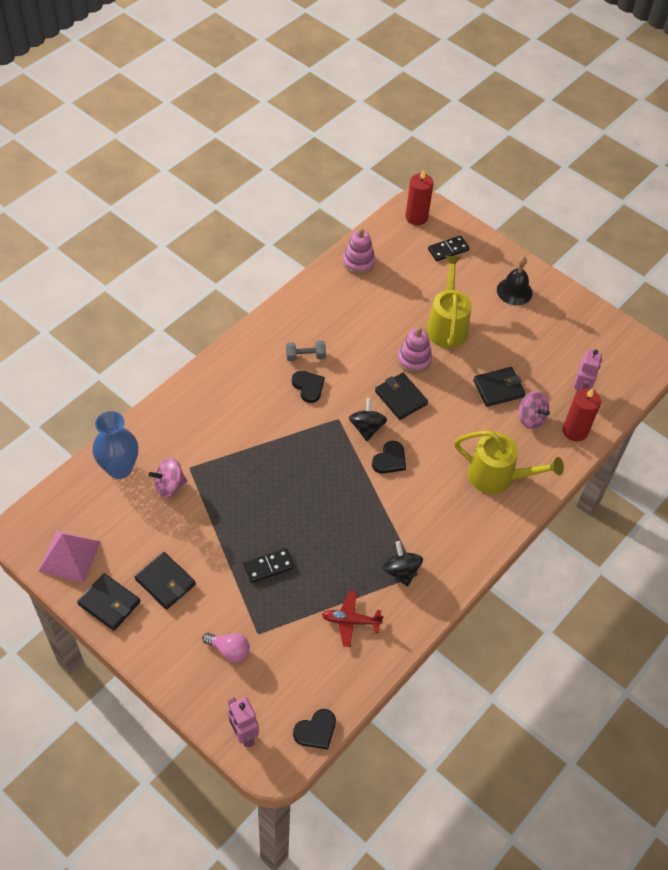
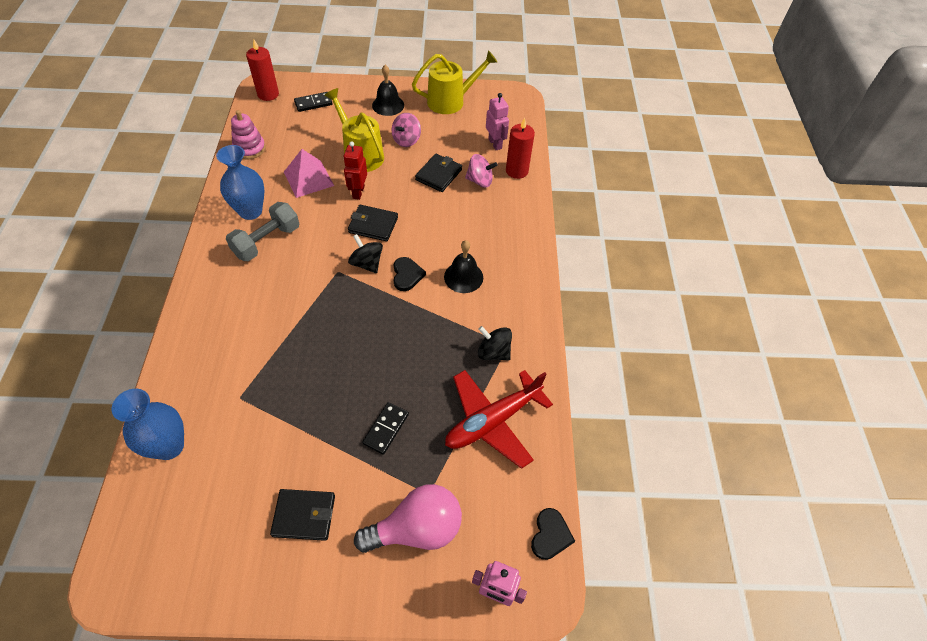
camera: 40 degrees left, 0 degrees up
pink pyramid [39,531,101,583] -> pink pyramid moved to [284,149,334,198]
black wallet [77,573,140,631] -> none
pink spinning top [149,458,187,498] -> pink spinning top moved to [392,113,421,147]
pink light bulb [202,633,250,662] -> pink light bulb [354,484,462,553], size x1.87
grey dumbbell [286,341,326,361] -> grey dumbbell [226,202,299,261], size x1.71
black heart [292,371,325,403] -> none
red plane [322,591,384,647] -> red plane [445,370,553,469], size x1.86
pink stacking toy [397,327,432,374] -> red robot [343,141,367,200]
black domino [428,235,470,261] -> black domino turned 45 degrees clockwise [294,92,333,112]
yellow watering can [454,431,564,494] -> yellow watering can moved to [412,50,497,114]
none -> blue vase [216,145,264,220]
none -> black bell [444,240,483,293]

